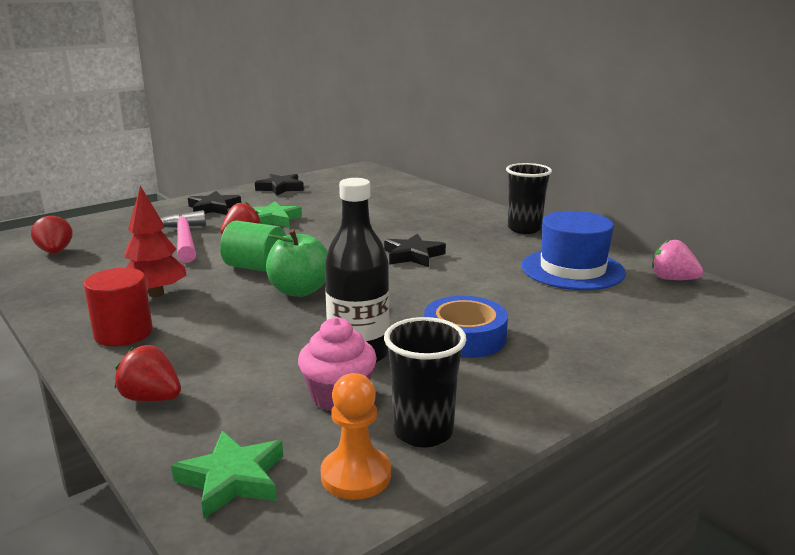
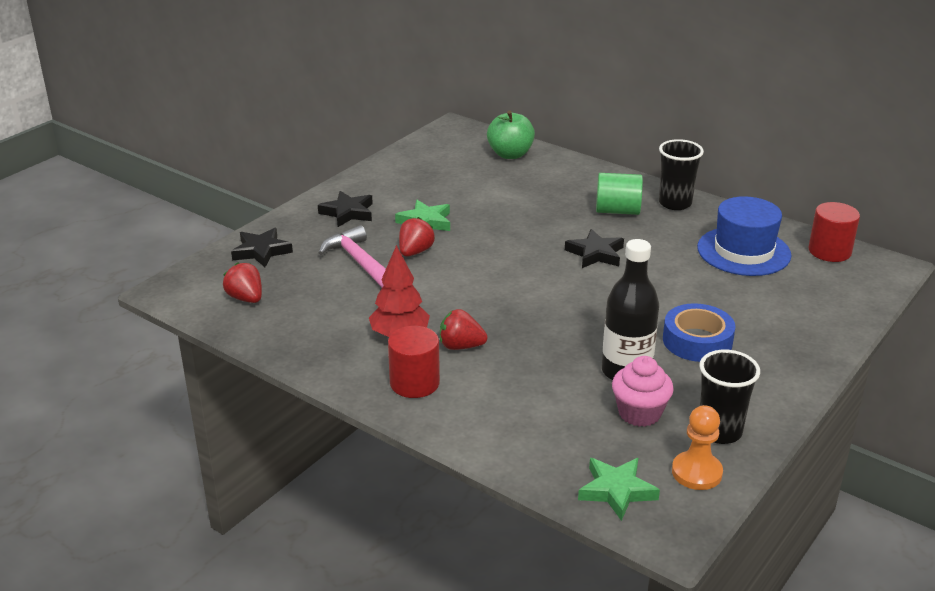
camera: 15 degrees left, 10 degrees up
red strawberry [115,345,181,402] -> red strawberry moved to [440,309,488,350]
green cylinder [220,220,286,272] -> green cylinder moved to [596,173,643,215]
black star [255,174,304,196] -> black star moved to [231,228,293,267]
green apple [266,229,328,297] -> green apple moved to [487,111,535,159]
pink strawberry [652,239,703,280] -> red cylinder [809,202,860,262]

